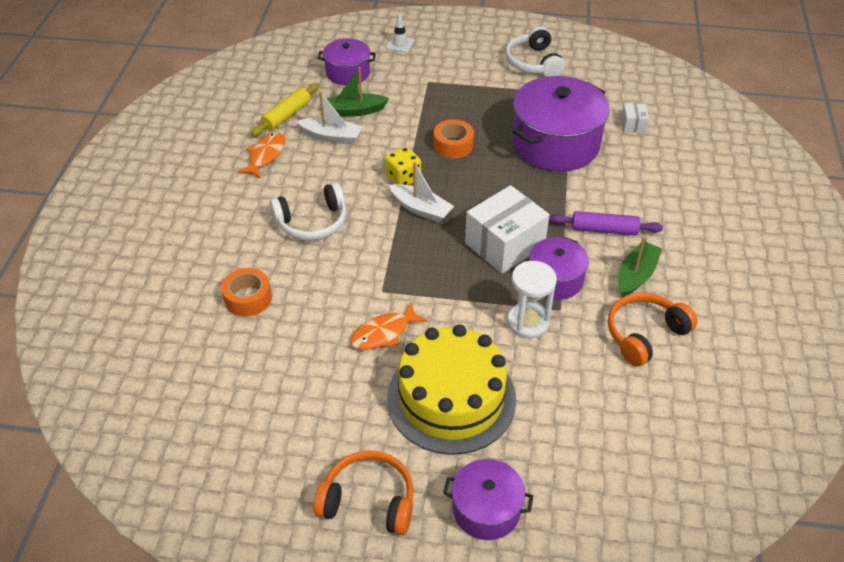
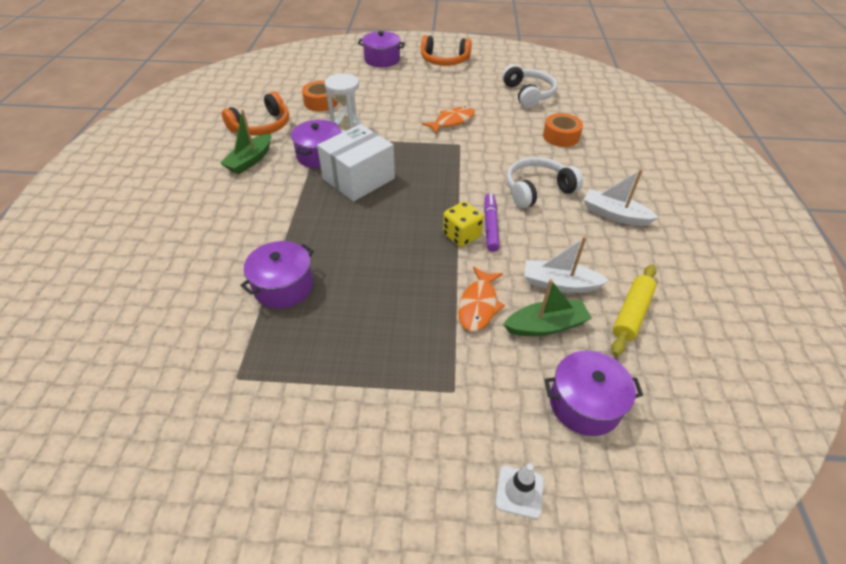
camera: 175 degrees right, 0 degrees up
orange fish [237,132,285,179] -> orange fish moved to [458,267,505,331]
yellow cake [387,324,516,455] -> none
white boat [389,162,454,223] -> white boat moved to [584,169,659,226]
orange tape [433,119,474,159] -> orange tape moved to [302,81,338,111]
white headphones [505,26,565,77] -> white headphones moved to [502,64,557,108]
purple pot [512,76,609,172] -> purple pot [240,241,314,309], size x0.55
purple rolling pin [549,211,663,235] -> none
white box [621,103,649,132] -> none
none -> purple marker [484,193,500,252]

